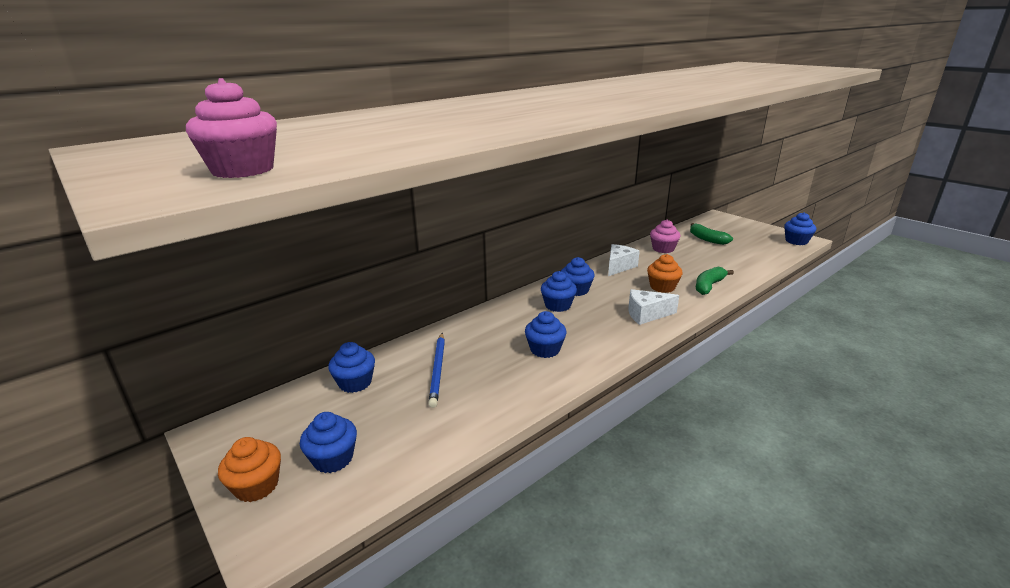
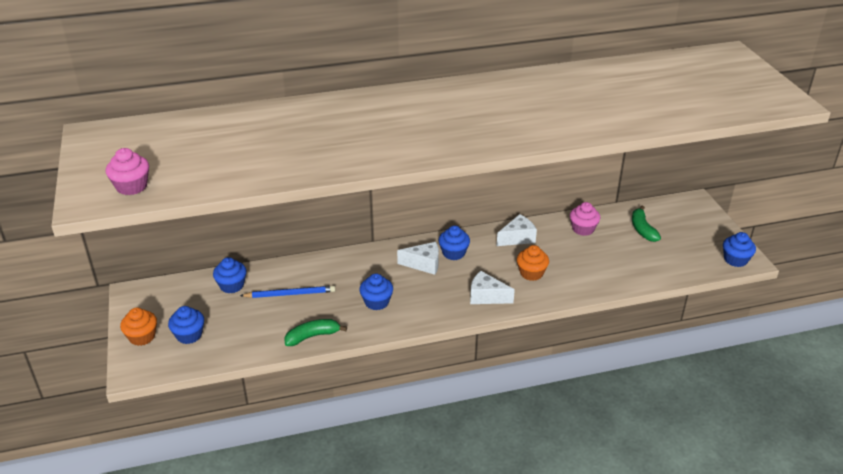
camera: 25 degrees right, 10 degrees up
blue pencil [428,333,445,408] -> blue pencil turned 120 degrees counterclockwise [240,286,335,298]
blue cupcake [541,271,577,312] -> white cheese [397,242,439,275]
green banana [696,267,734,295] -> green banana moved to [284,319,347,346]

